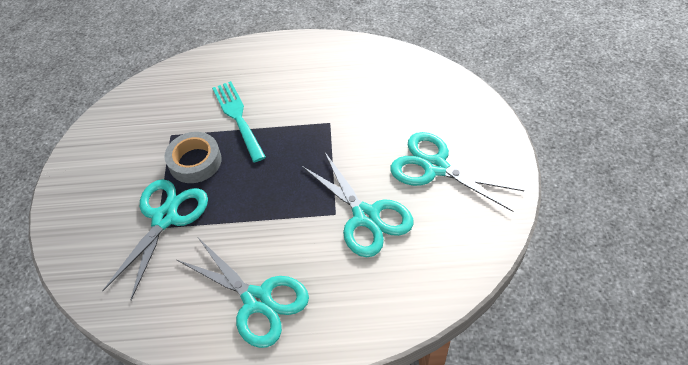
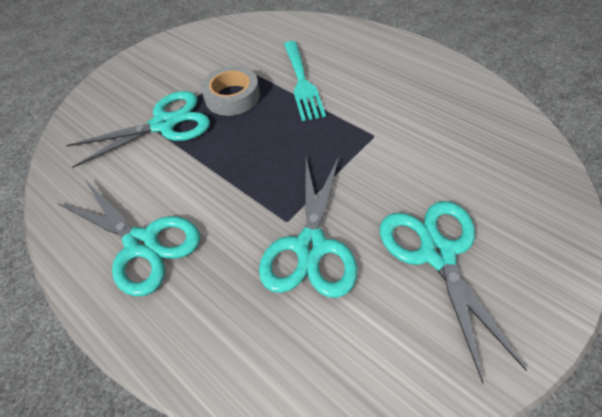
camera: 45 degrees right, 0 degrees up
turquoise scissors [177,239,309,348] -> turquoise scissors turned 45 degrees counterclockwise [58,180,200,296]
turquoise fork [212,81,266,162] -> turquoise fork turned 150 degrees clockwise [284,41,326,121]

